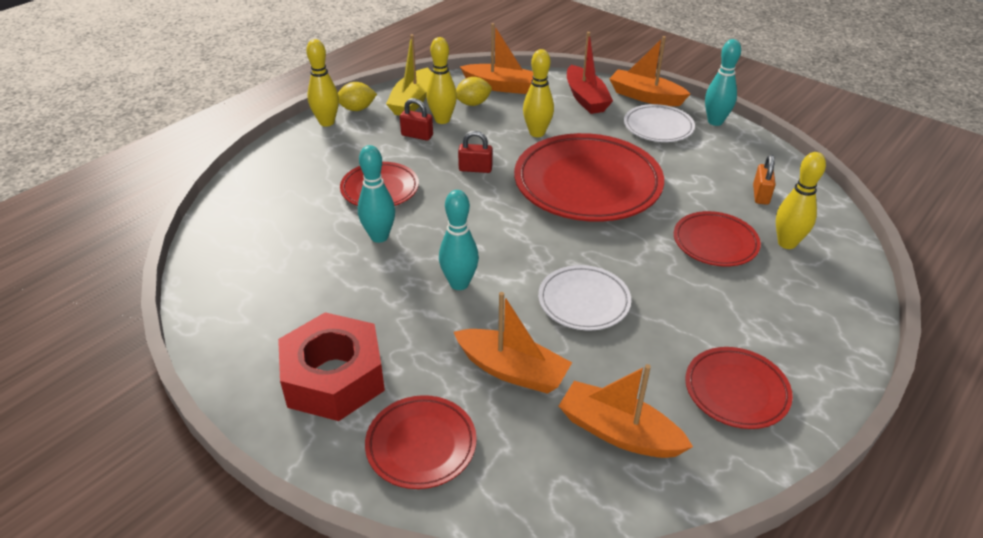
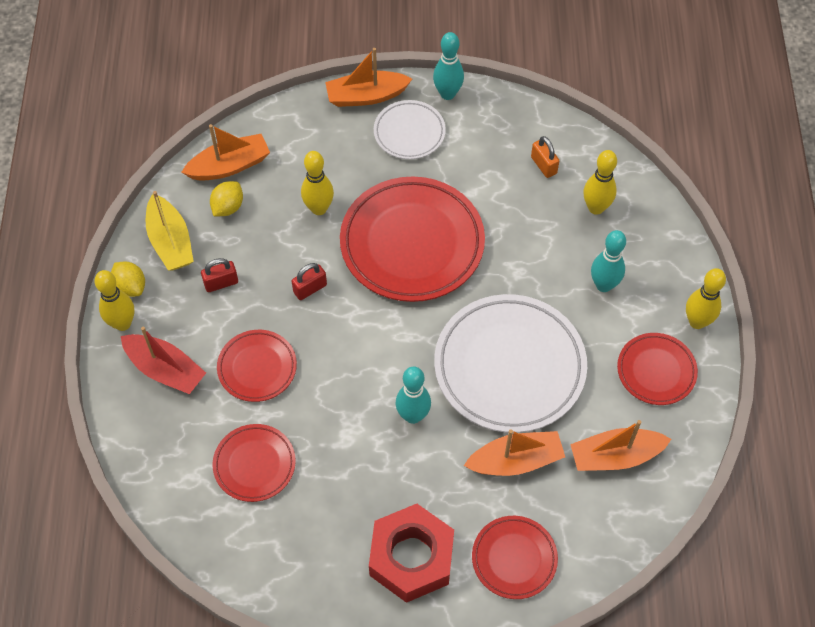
camera: 40 degrees left, 20 degrees up
yellow lemon [338,82,377,111] -> yellow lemon turned 75 degrees counterclockwise [111,261,145,297]
turquoise bowling pin [358,145,395,243] -> turquoise bowling pin moved to [591,230,626,292]
yellow bowling pin [426,37,457,124] -> yellow bowling pin moved to [686,268,726,329]
white plate [538,265,631,331] -> white plate [434,294,587,433], size x1.91
red boat [567,32,613,114] -> red boat moved to [121,327,206,394]
red plate [674,211,761,267] -> red plate moved to [212,424,296,502]

